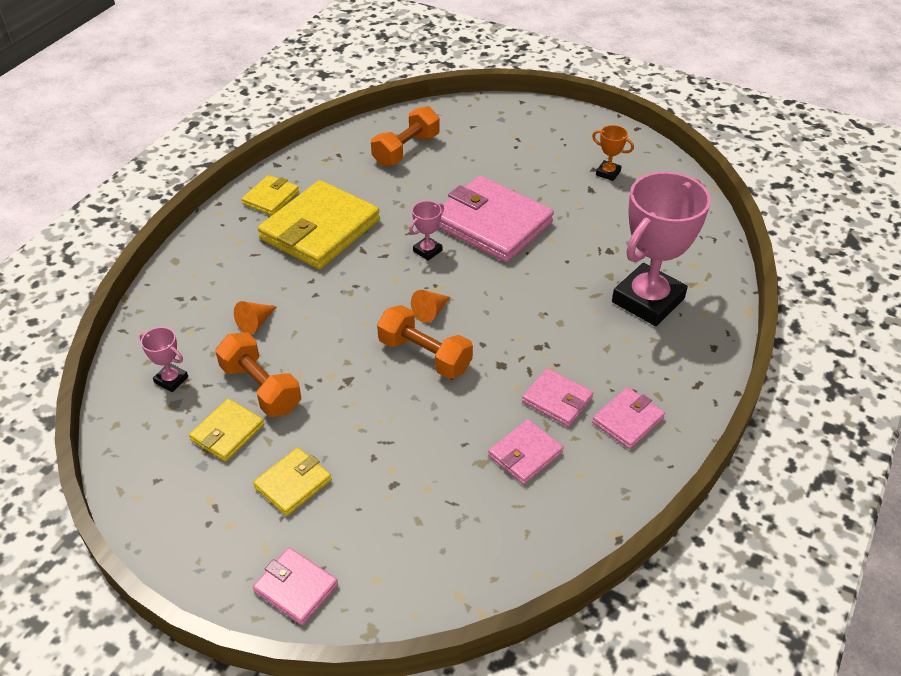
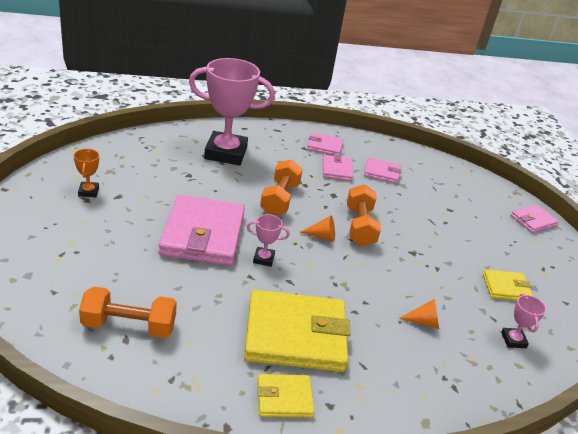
camera: 130 degrees left, 10 degrees down
orange dumbbell [215,333,301,417] -> orange dumbbell moved to [260,159,303,216]
yellow wallet [253,447,331,516] -> none
pink wallet [253,547,338,625] -> pink wallet turned 60 degrees clockwise [511,205,558,233]

